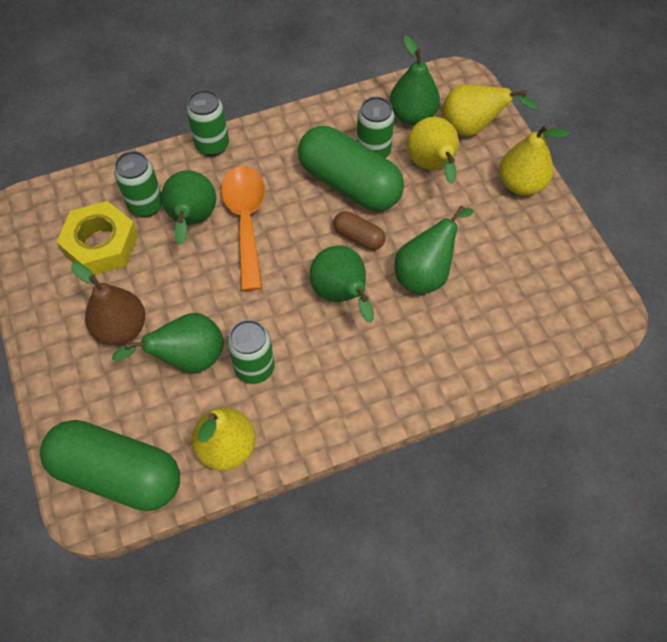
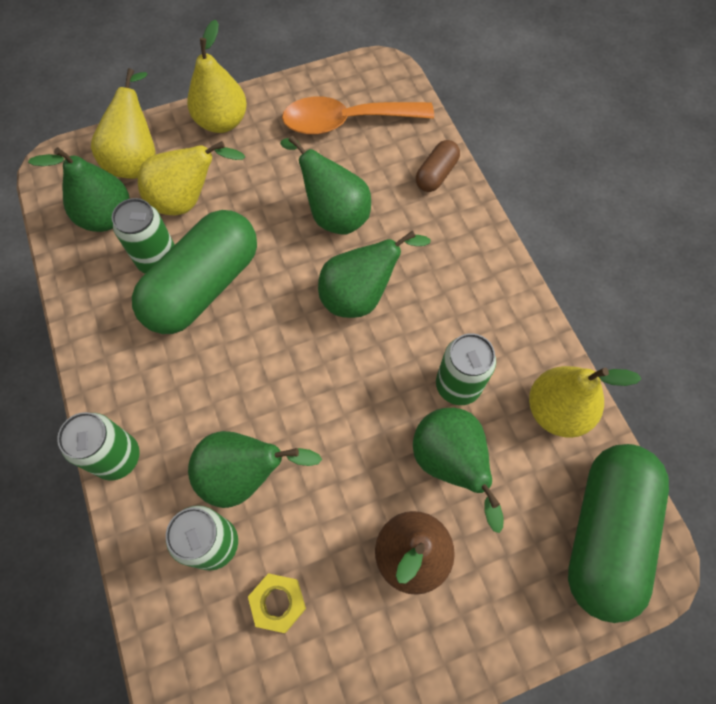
camera: 90 degrees left, 5 degrees up
yellow nut [57,201,138,275] -> yellow nut [248,573,306,633], size x0.53
orange spoon [221,166,265,291] -> orange spoon moved to [282,96,434,135]
brown capsule [333,211,385,250] -> brown capsule moved to [416,140,460,192]

